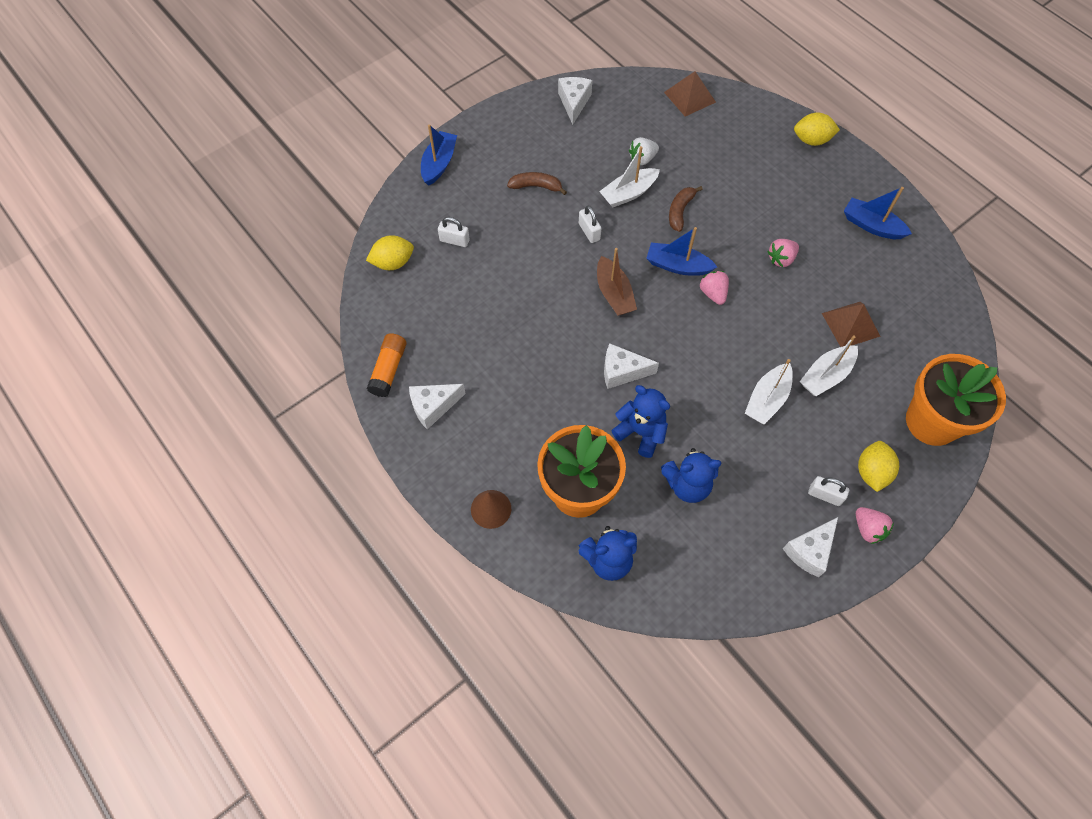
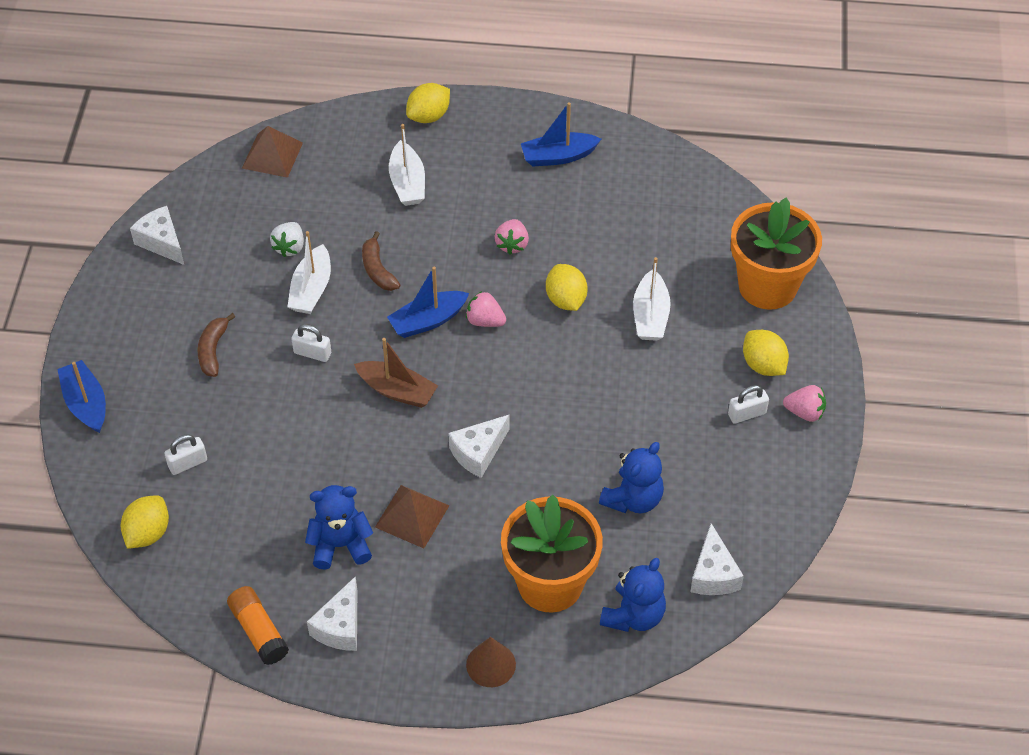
camera: 45 degrees left, 10 degrees down
brown banana [507,172,567,195] -> brown banana turned 45 degrees counterclockwise [197,313,235,377]
blue teddy bear [611,385,670,458] -> blue teddy bear moved to [305,485,373,570]
white boat [745,359,793,425] -> white boat moved to [389,124,425,206]
white cheese [783,517,838,577] -> white cheese moved to [690,523,744,595]
brown pyramid [822,302,881,347] -> brown pyramid moved to [375,485,450,548]
none -> yellow lemon [546,264,587,311]

